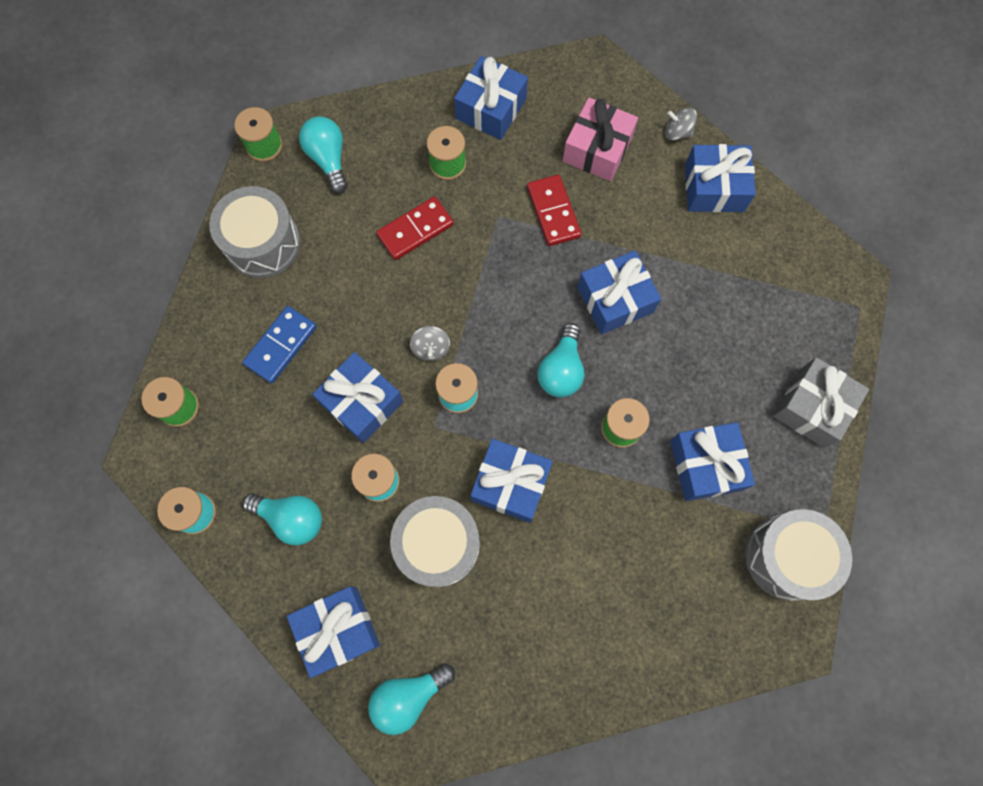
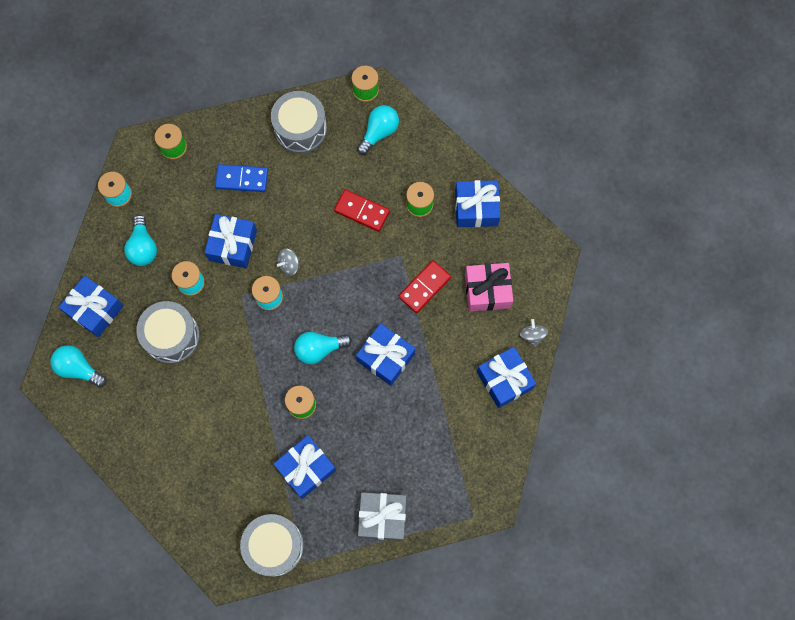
camera: 60 degrees right, 0 degrees up
blue gift [470,439,553,523] -> none

